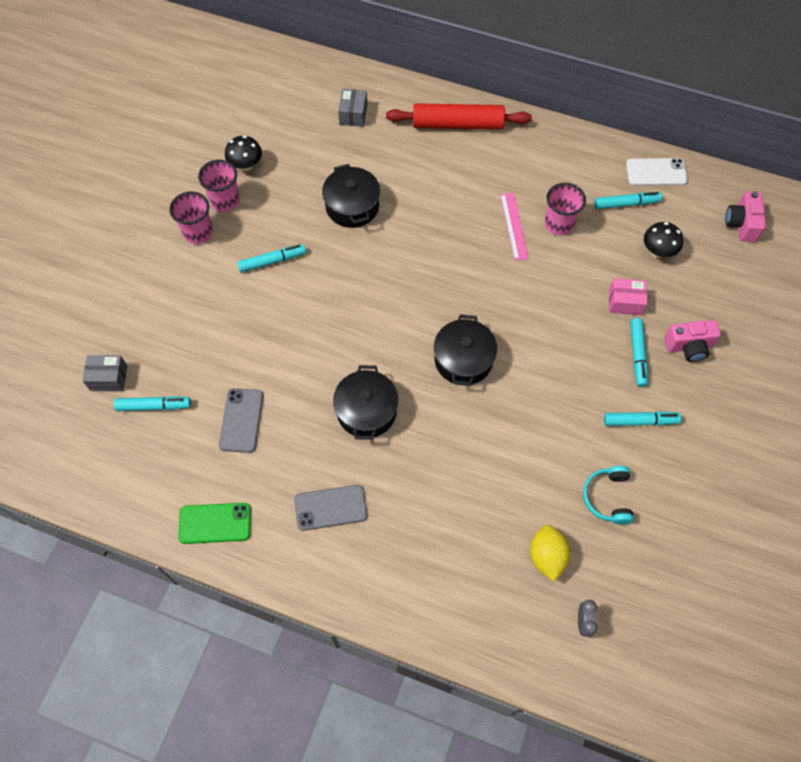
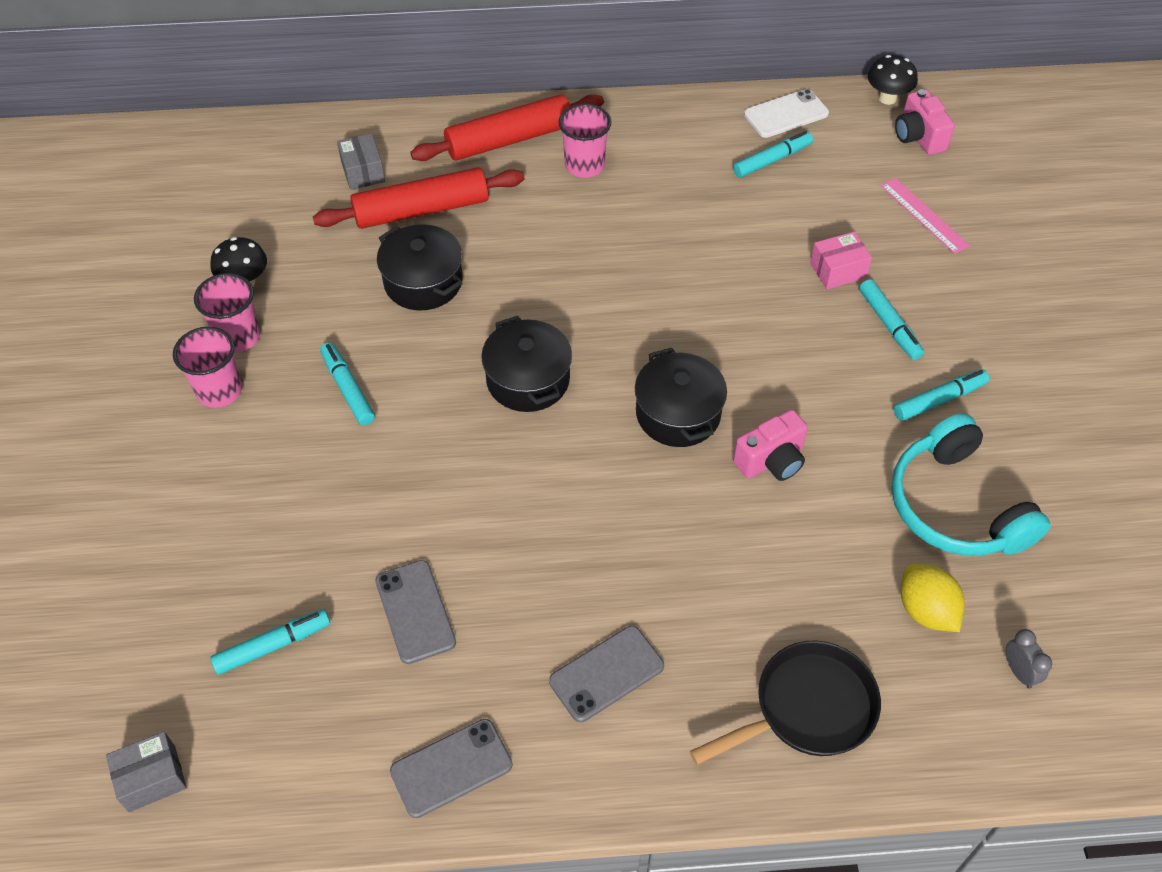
camera: 25 degrees left, 10 degrees down
grey box [82,355,127,391] -> grey box moved to [106,731,187,812]
green phone [178,503,251,544] -> grey phone [390,719,513,818]
turquoise marker [237,244,306,273] -> turquoise marker turned 75 degrees counterclockwise [320,342,375,425]
black pot [333,365,399,440] -> black pot moved to [481,316,572,412]
pink ruler [500,193,529,260] -> pink ruler moved to [881,178,970,254]
pink cup [545,183,586,236] -> pink cup moved to [559,103,611,178]
turquoise headphones [583,466,634,525] -> turquoise headphones [891,413,1050,556], size x1.81
black mushroom [644,222,683,258] -> black mushroom moved to [868,55,918,105]
pink camera [664,320,721,362] -> pink camera moved to [733,410,808,481]
none -> red rolling pin [313,167,525,229]
none -> black pan [690,641,881,765]

